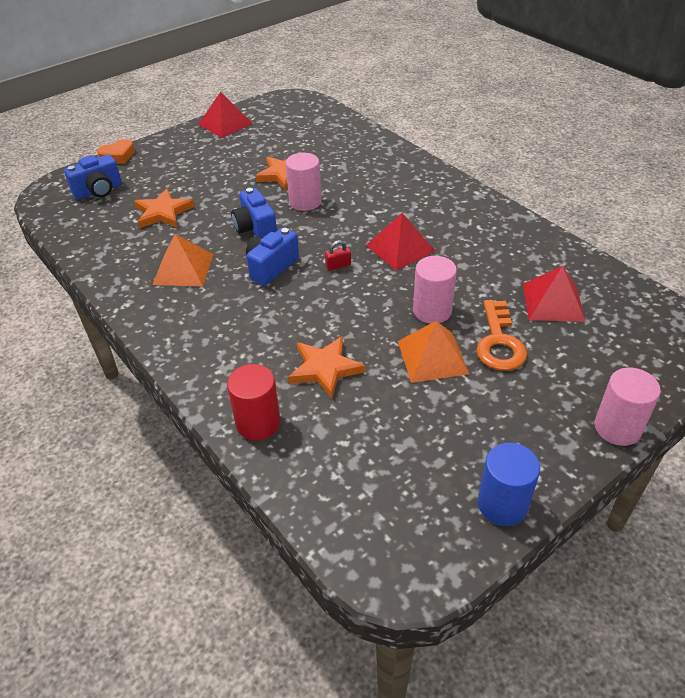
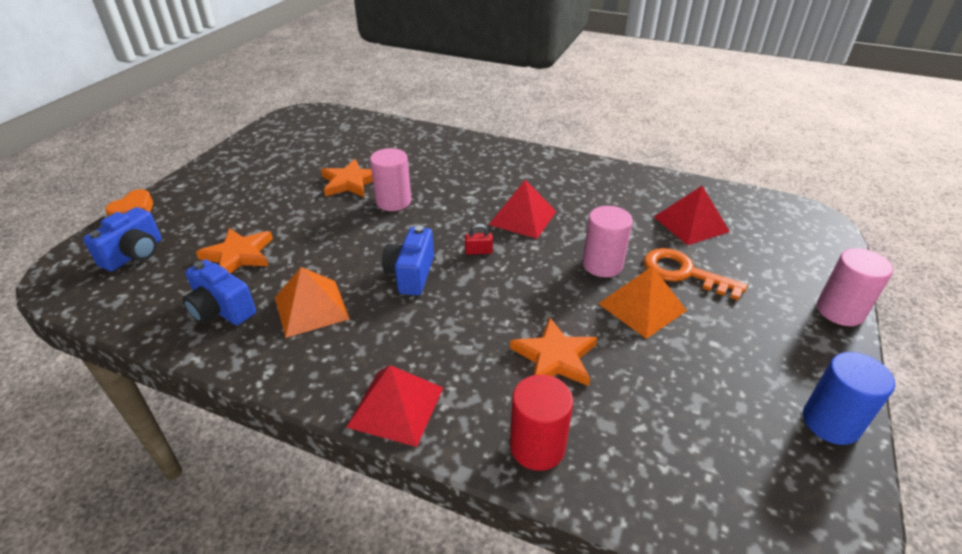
camera: 30 degrees left, 5 degrees down
red pyramid [198,92,253,138] -> red pyramid moved to [346,365,443,447]
blue camera [231,188,277,237] -> blue camera moved to [182,260,256,325]
red padlock [325,240,351,271] -> red padlock turned 45 degrees clockwise [465,224,493,255]
orange key [476,300,527,371] -> orange key turned 150 degrees clockwise [643,248,747,300]

